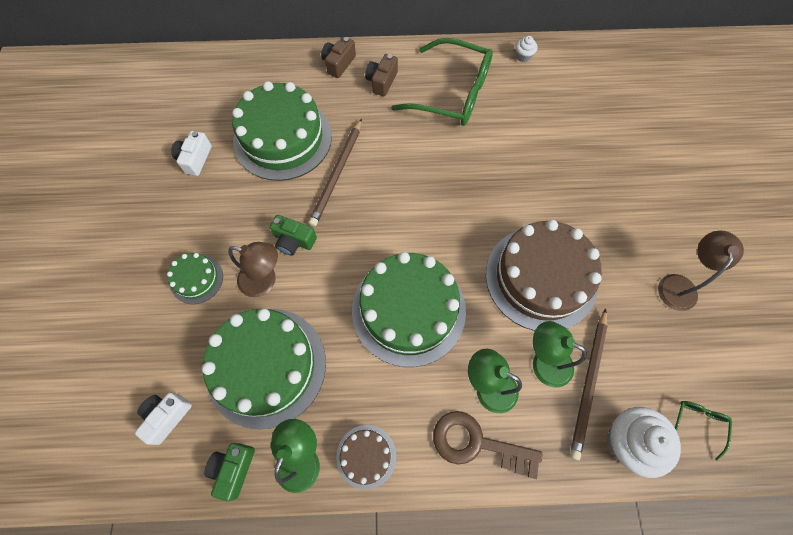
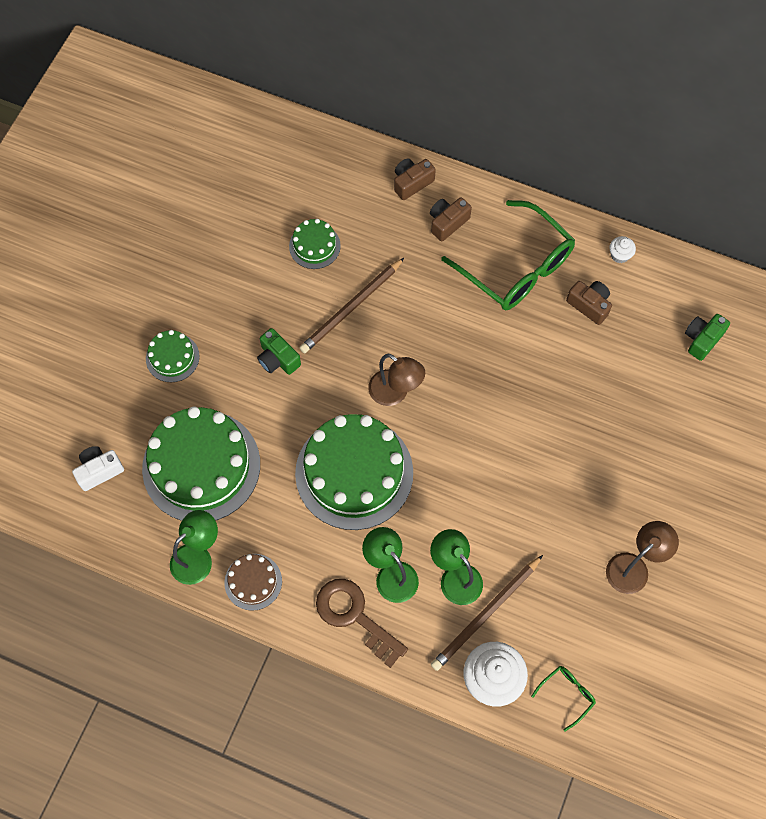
camera: 25 degrees right, 0 degrees up
white camera [171,131,212,176] -> none
green camera [204,443,255,501] -> green camera moved to [685,314,730,361]
brown lamp [229,242,278,297] -> brown lamp moved to [368,354,425,406]
green cake [232,81,332,181] -> green cake [289,219,341,269], size x0.47
brown cake [486,220,602,331] -> none
none -> brown camera [566,281,612,325]

